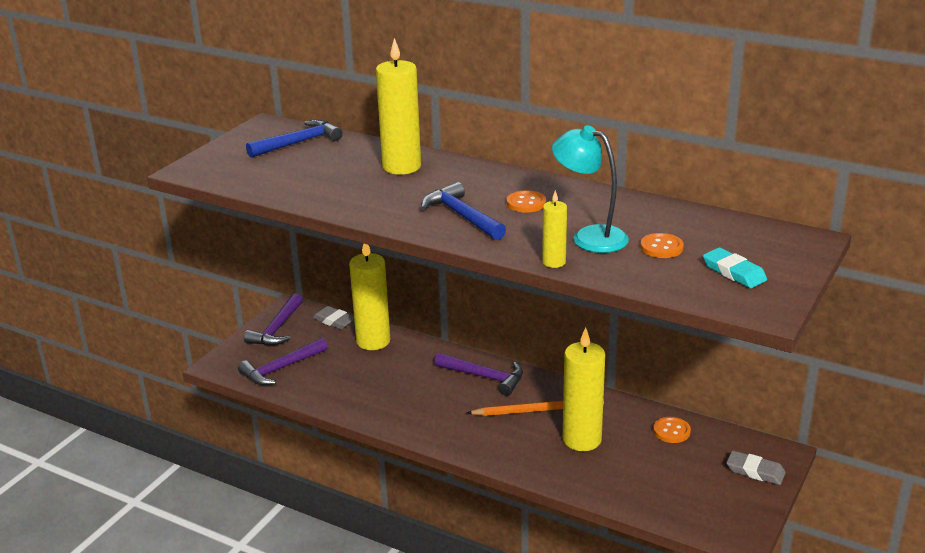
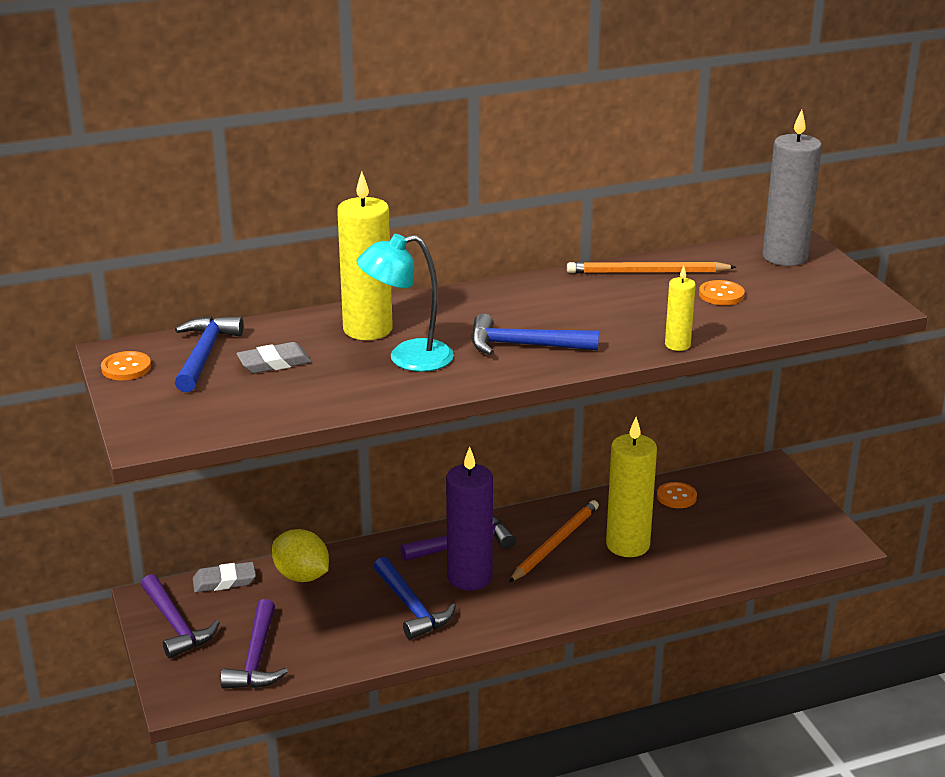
camera: 50 degrees left, 0 degrees up
yellow candle [349,244,390,350] -> yellow lemon [272,529,329,582]
orange button [507,190,546,213] -> orange button moved to [101,351,151,380]
turquoise lamp [552,125,629,253] -> turquoise lamp moved to [357,234,454,372]
turquoise eraser [703,247,767,288] -> none
grey eraser [726,451,786,485] -> grey eraser moved to [236,342,312,374]
none -> blue hammer [373,557,456,640]
none -> purple candle [446,447,493,590]
none -> orange pencil [567,262,736,273]
none -> grey candle [762,109,822,266]

